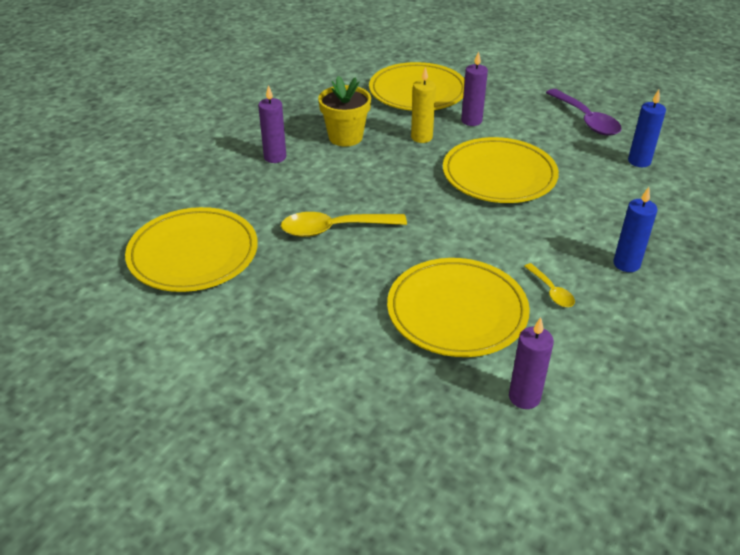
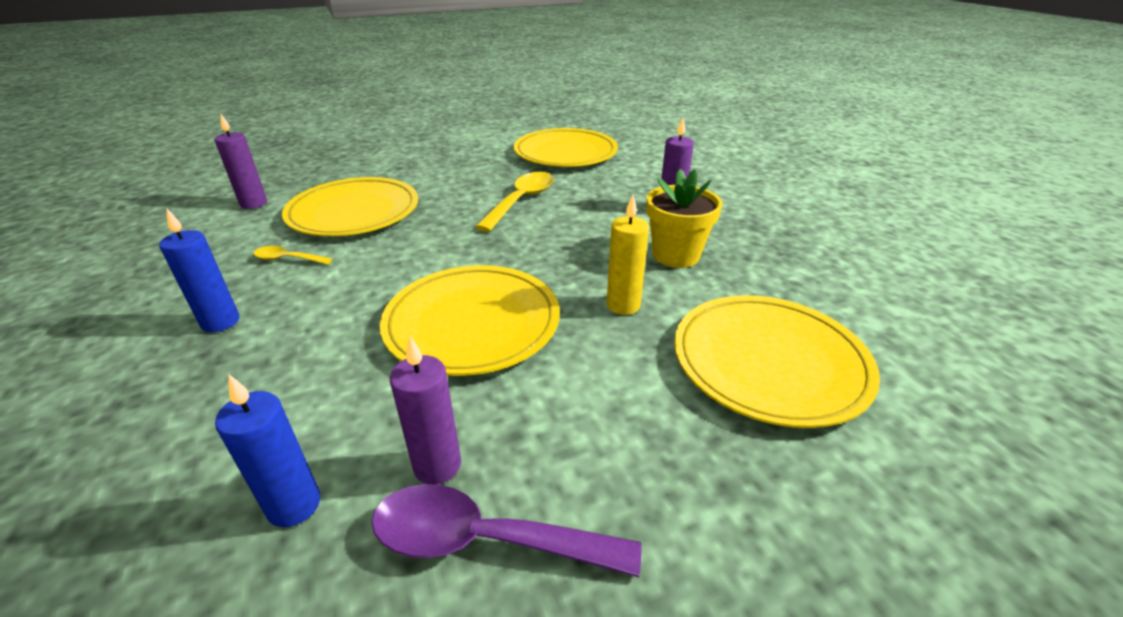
camera: 125 degrees right, 5 degrees down
purple candle [461,51,488,126] -> purple candle moved to [390,336,461,484]

